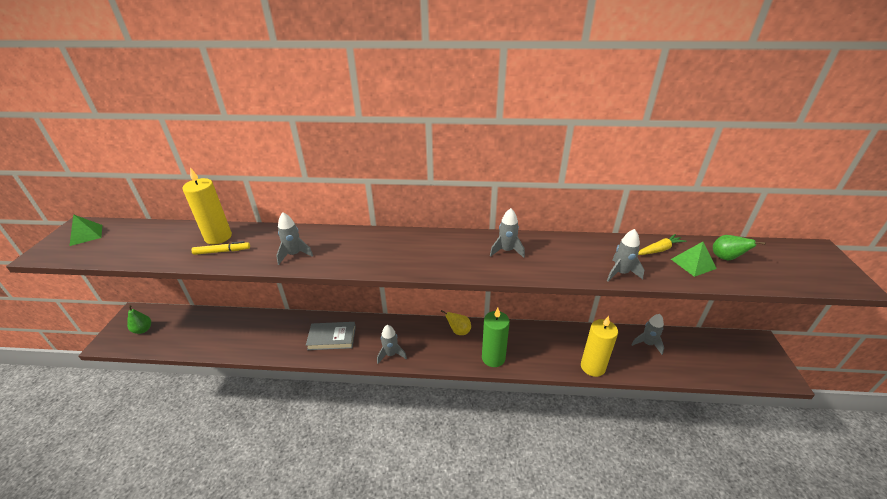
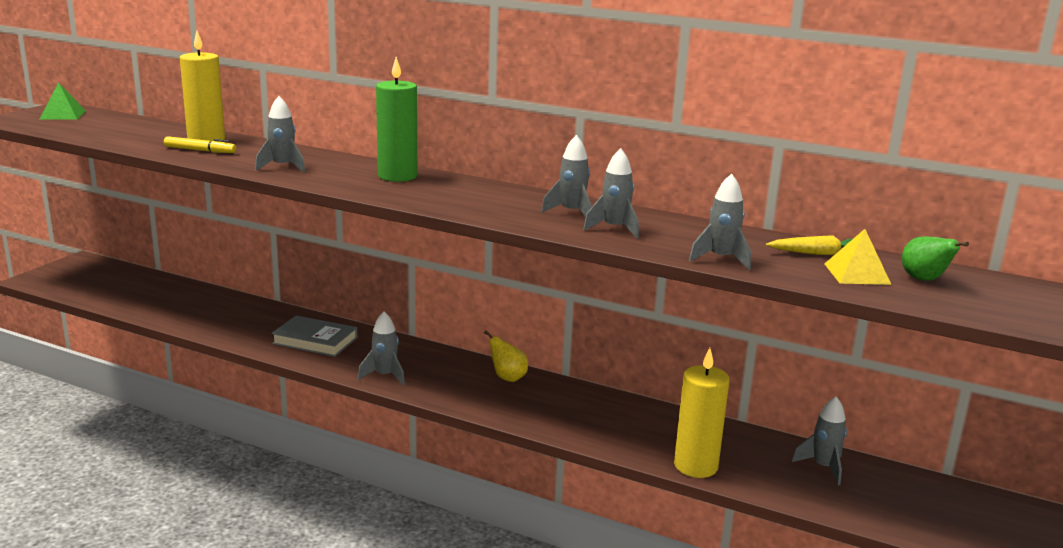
camera: 20 degrees right, 15 degrees down
green pear [127,305,151,334] -> none
green candle [482,308,510,367] -> green candle moved to [376,57,417,182]
green pyramid [671,242,717,277] -> yellow pyramid [824,229,892,285]
none -> grey rocket [583,148,639,239]

